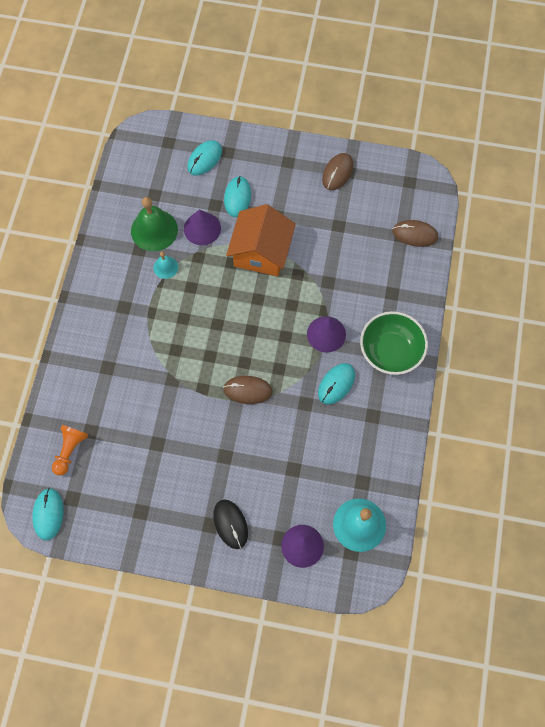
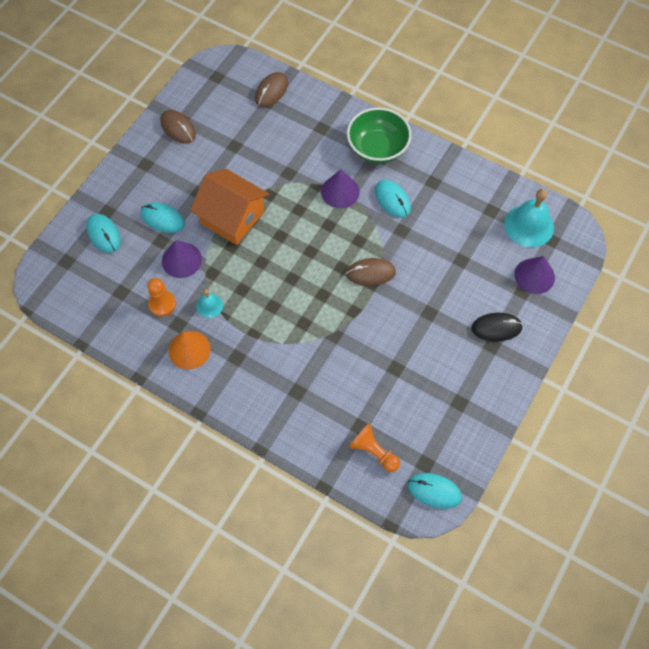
camera: 70 degrees left, 5 degrees down
green bell [131,197,178,251] -> orange pawn [147,278,176,317]
brown mouse [223,376,273,404] -> brown mouse turned 60 degrees clockwise [346,258,396,286]
none -> orange cone [169,331,211,369]

